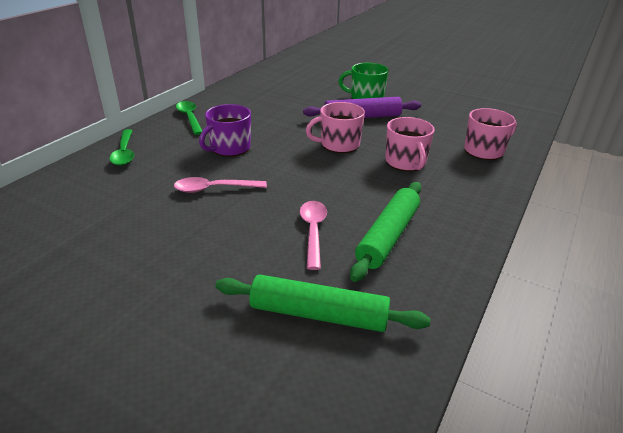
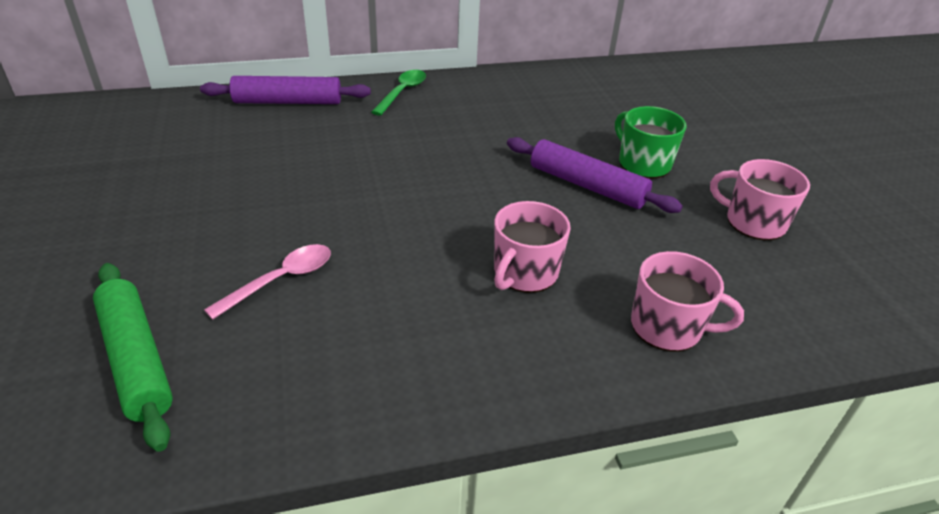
camera: 45 degrees right, 5 degrees up
green spoon [109,129,134,166] -> purple rolling pin [200,76,371,104]
pink spoon [174,177,267,193] -> none
purple mug [199,104,251,157] -> none
pink mug [306,102,365,153] -> pink mug moved to [710,159,810,240]
green rolling pin [350,182,421,282] -> none

